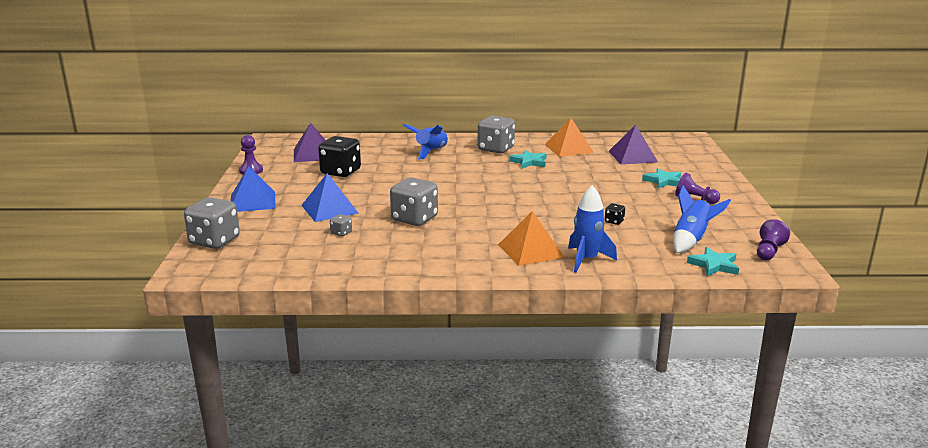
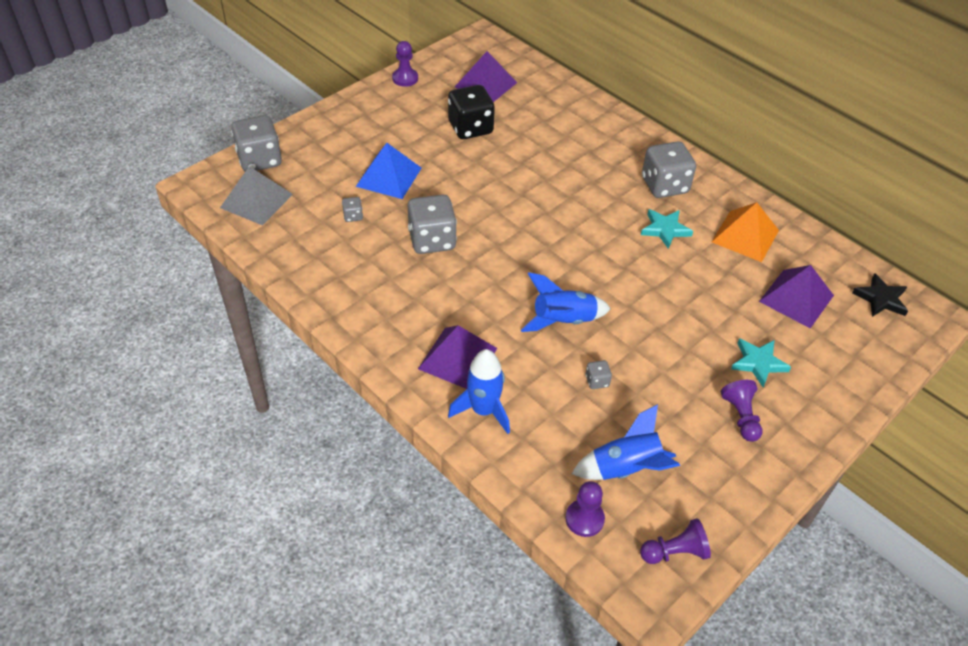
camera: 45 degrees right, 25 degrees up
blue pyramid [230,166,275,212] -> none
blue rocket [403,124,449,160] -> blue rocket moved to [521,272,611,332]
orange pyramid [498,211,564,266] -> purple pyramid [418,325,497,389]
black dice [605,203,625,225] -> grey dice [585,360,612,389]
turquoise star [687,247,739,276] -> purple pawn [565,481,605,537]
none -> grey pyramid [220,166,293,226]
none -> black star [852,273,908,317]

